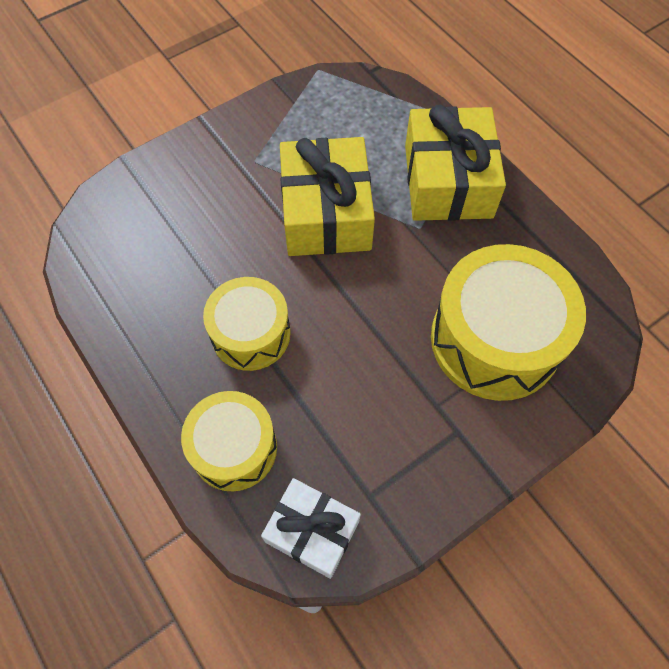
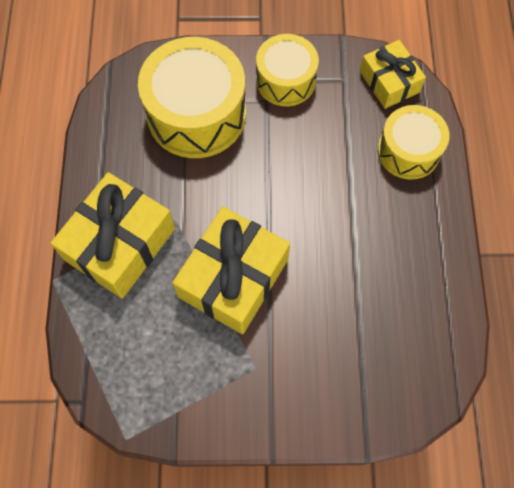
camera: 145 degrees left, 5 degrees up
yellow drum [203,277,291,371] -> yellow drum moved to [256,34,319,106]
white gift [261,478,361,579] -> yellow gift [360,40,426,109]

